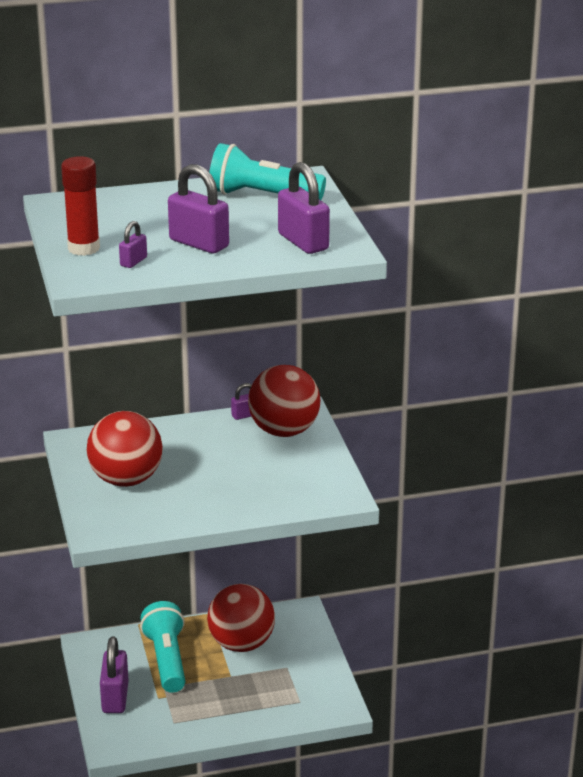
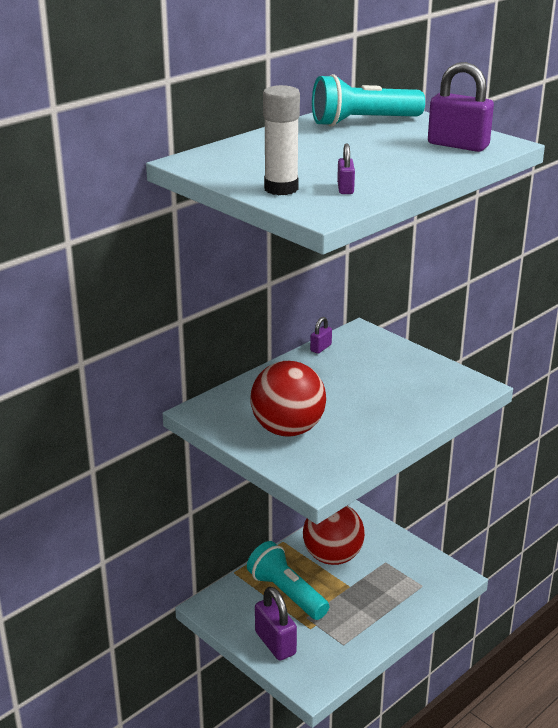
camera: 30 degrees left, 0 degrees up
red glue stick [61,156,100,256] -> white glue stick [263,85,300,195]
purple padlock [168,164,229,253] -> none
red ball [248,365,320,437] -> none

